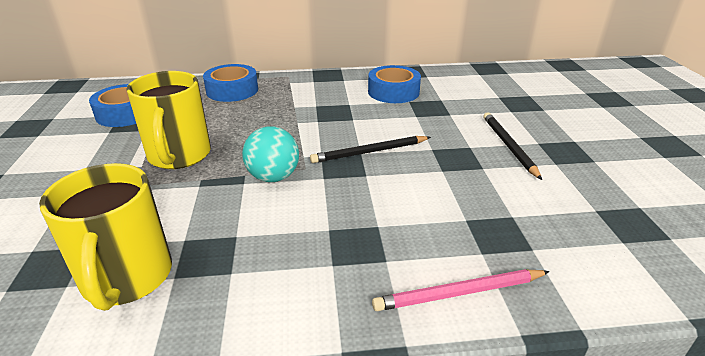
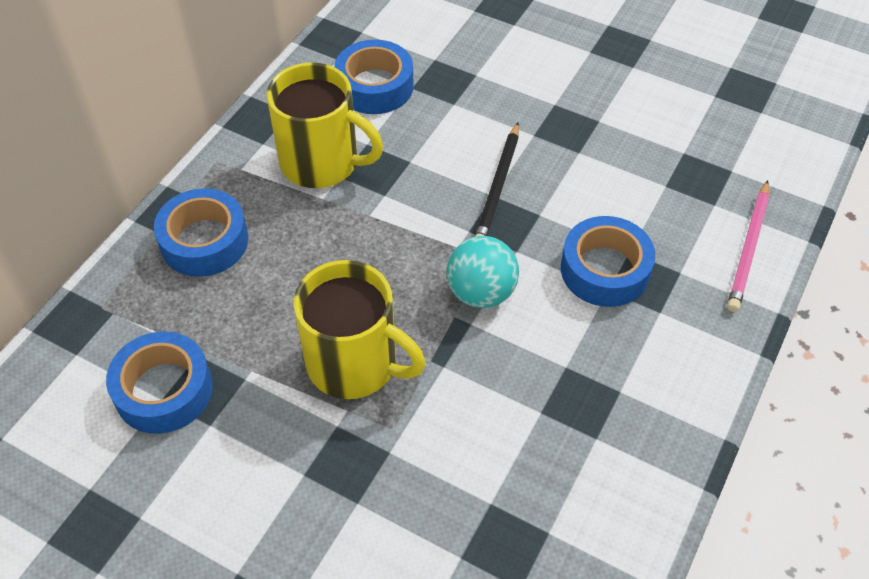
camera: 55 degrees left, 20 degrees up
yellow mug [39,163,172,311] -> yellow mug moved to [267,62,383,188]
black pencil [483,112,542,180] -> none
none -> blue tape [561,216,655,307]

